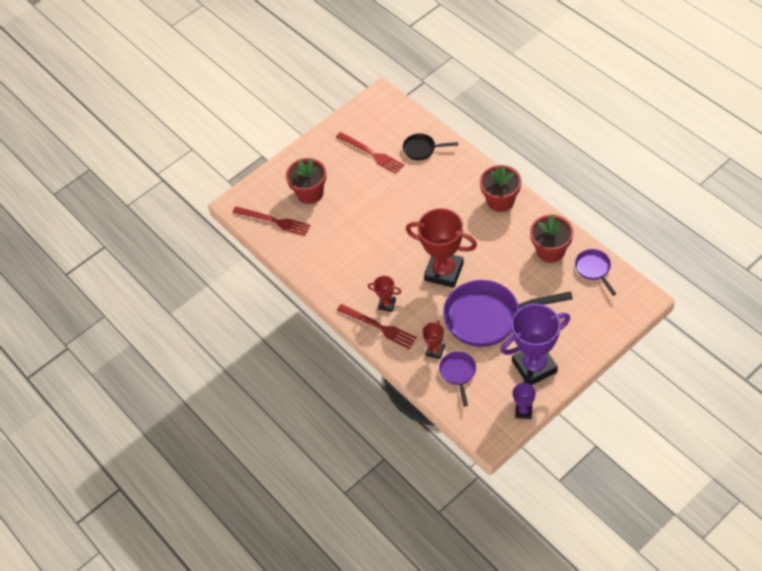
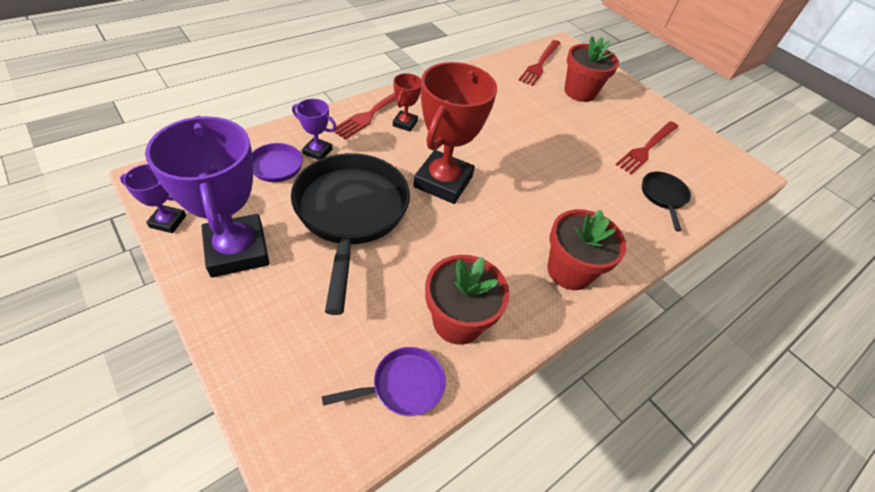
camera: 80 degrees right, 5 degrees down
red trophy [422,320,445,359] -> purple trophy [292,99,336,160]
purple pan [443,280,573,347] -> black pan [291,153,410,315]

